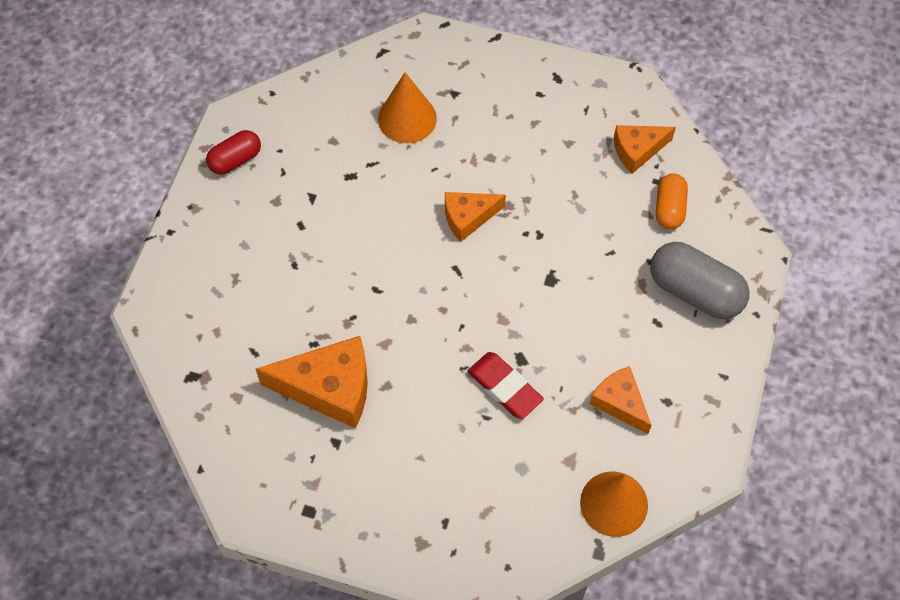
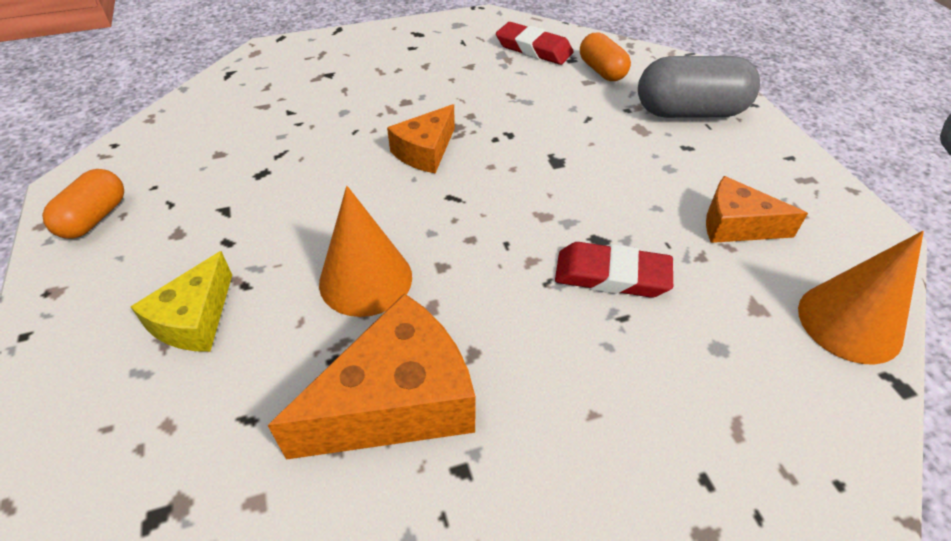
camera: 35 degrees left, 15 degrees down
red capsule [206,130,261,175] -> orange capsule [42,169,124,239]
orange cone [378,72,437,143] -> orange cone moved to [319,186,412,317]
orange cheese [614,125,676,174] -> red eraser [496,22,574,65]
none -> yellow cheese [130,251,232,352]

